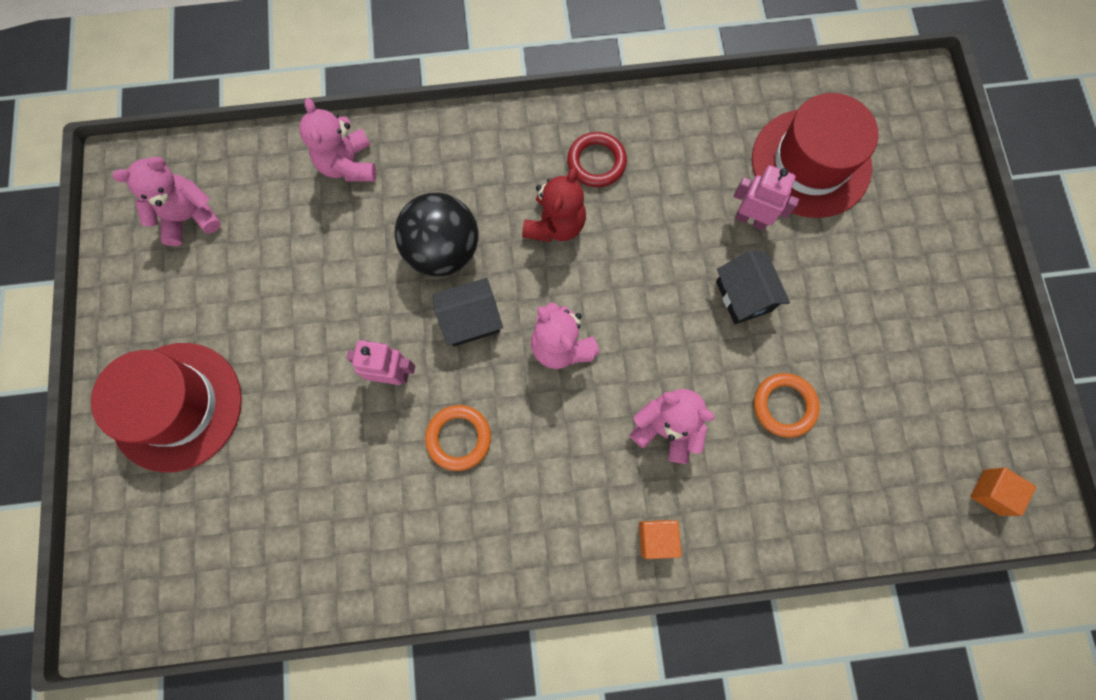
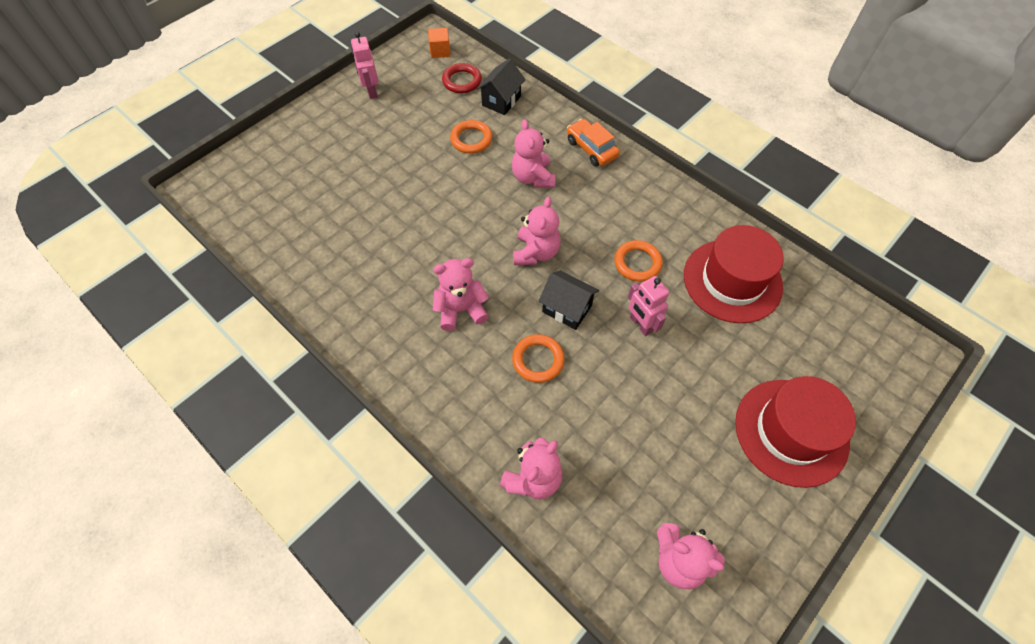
camera: 130 degrees left, 15 degrees down
black ball [395,192,478,276] -> orange ring [512,334,565,383]
red teddy bear [522,167,586,242] -> pink teddy bear [433,258,489,331]
red ring [567,132,627,187] -> red ring moved to [442,63,482,93]
orange cube [639,520,681,559] -> orange car [567,119,620,166]
black house [716,250,790,324] -> black house moved to [477,58,525,115]
pink robot [733,165,799,230] -> pink robot moved to [351,32,379,99]
red hat [752,93,879,218] -> red hat moved to [684,225,784,323]

